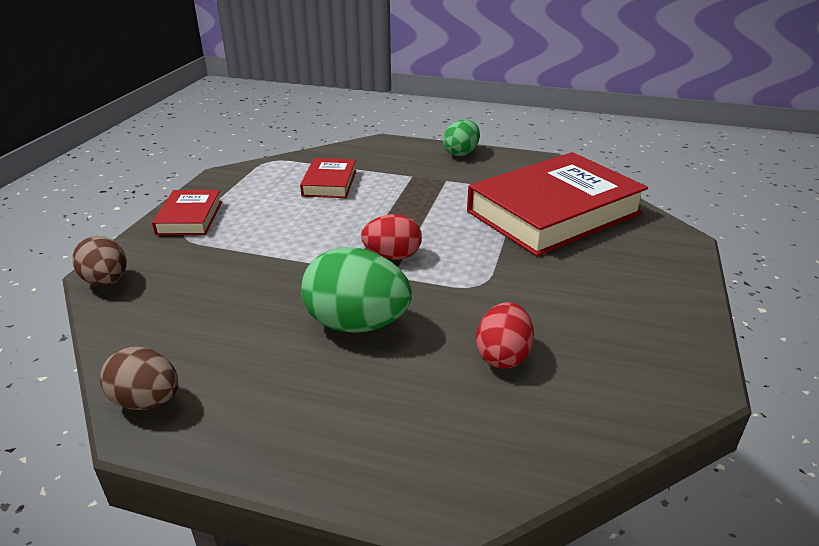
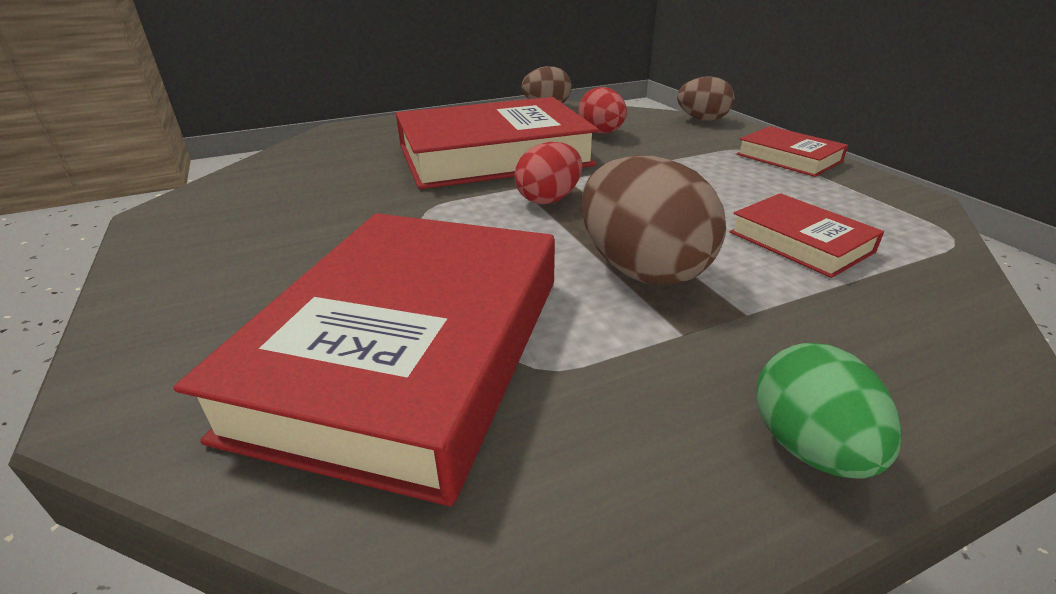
camera: 140 degrees right, 0 degrees up
green egg [301,247,412,333] -> red book [396,97,599,189]
red egg [476,302,534,369] -> red egg moved to [578,87,627,133]
none -> brown egg [581,156,726,285]

